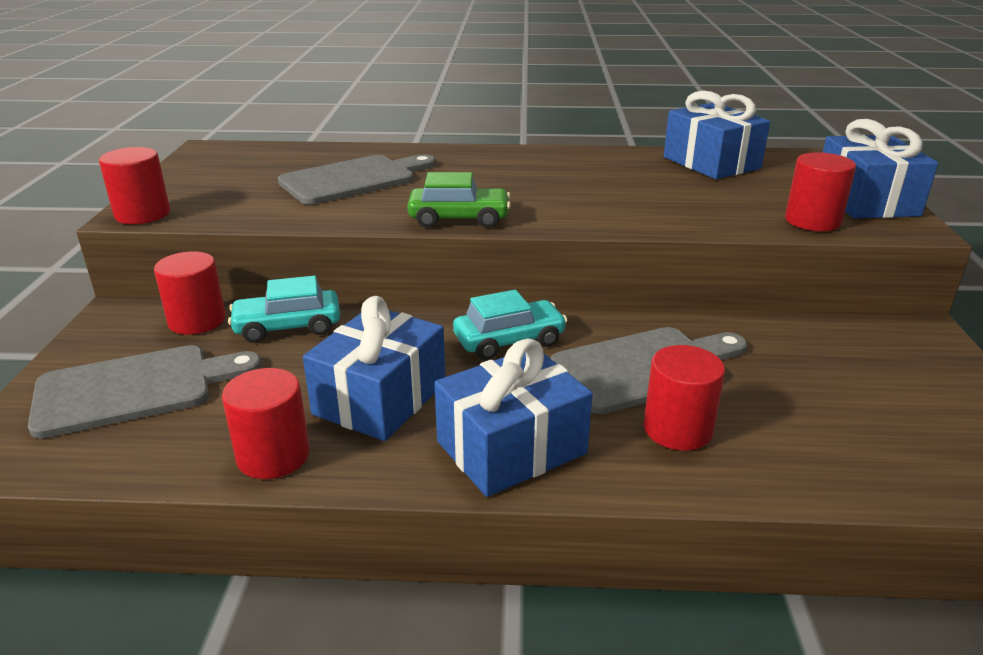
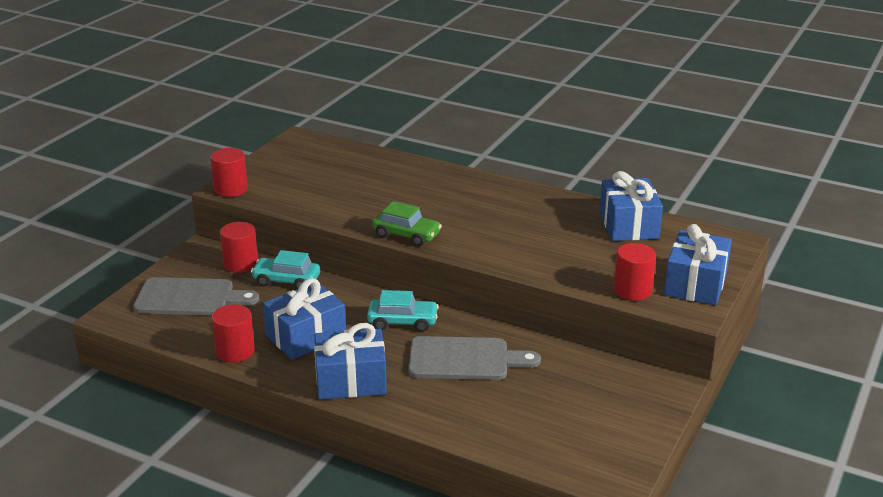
camera: 25 degrees right, 0 degrees up
grey cutting board [278,154,436,205] -> none
red cylinder [644,345,725,451] -> none

